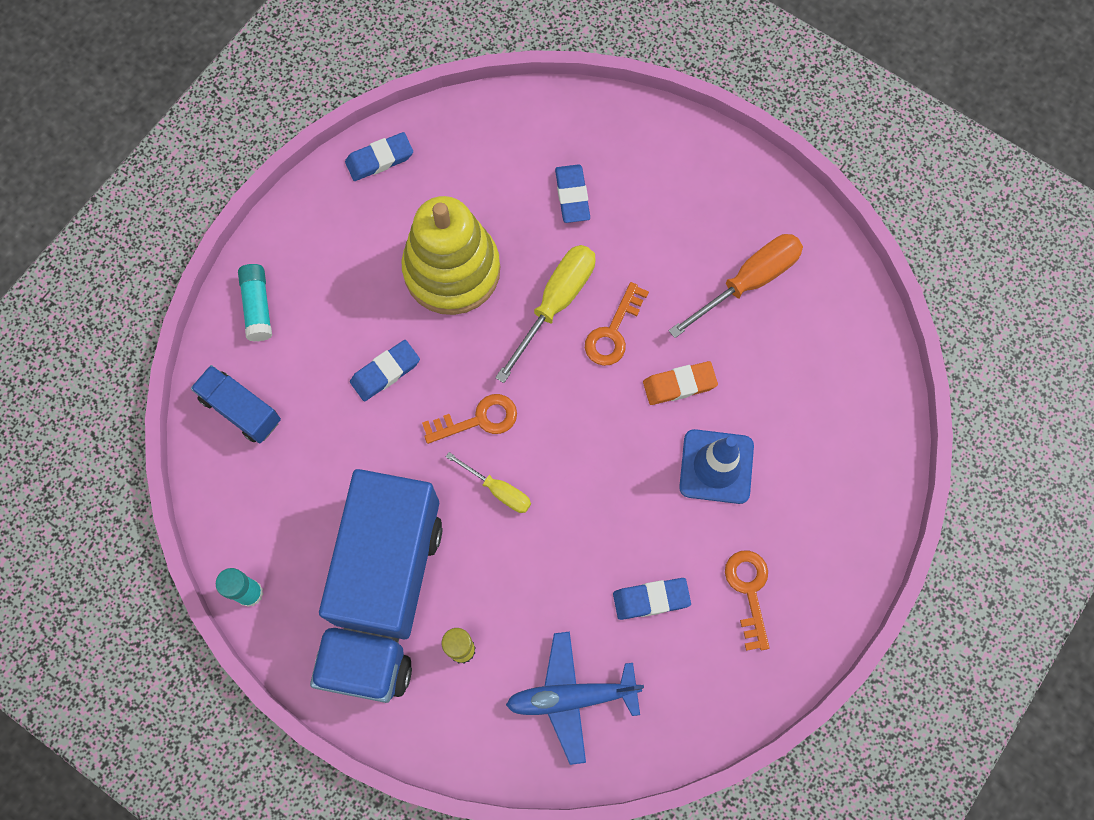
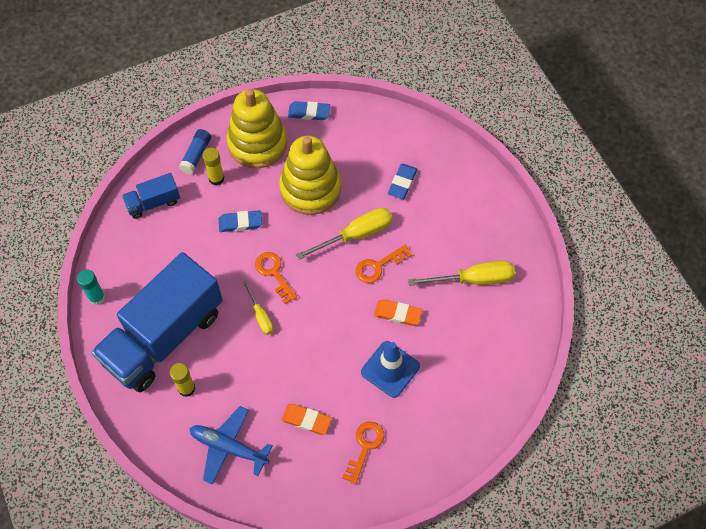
camera: 30 degrees right, 10 degrees down
blue truck [191,365,281,444] -> blue truck turned 90 degrees counterclockwise [122,173,180,219]
turquoise glue stick [238,264,272,342] -> blue glue stick [179,129,211,175]
orange key [422,394,517,444] -> orange key turned 135 degrees counterclockwise [255,252,297,304]
blue eraser [613,578,691,620] -> orange eraser [282,404,332,435]
orange screwdriver [669,234,803,338] -> yellow screwdriver [408,260,515,286]
none -> yellow glue stick [202,148,224,185]
none -> yellow stacking toy [227,89,287,169]

